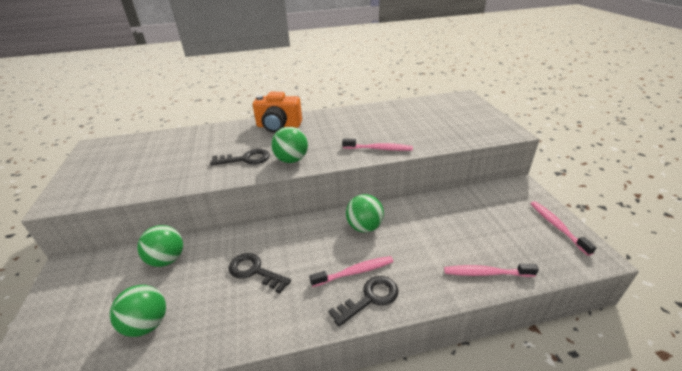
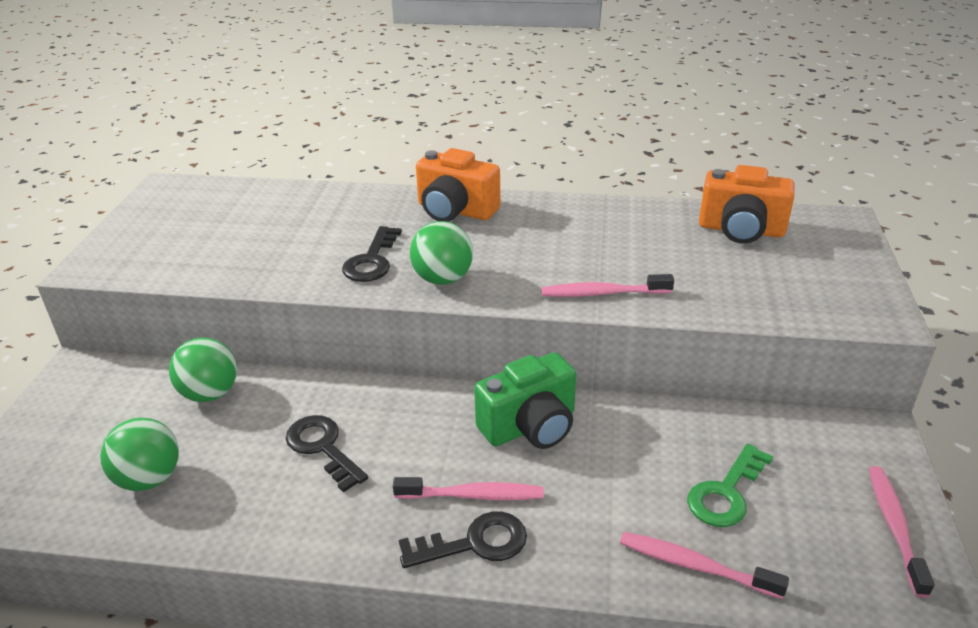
camera: 20 degrees right, 0 degrees up
black key [210,149,270,165] -> black key turned 90 degrees clockwise [342,226,402,282]
pink toothbrush [342,138,413,151] -> pink toothbrush turned 150 degrees clockwise [541,274,674,297]
green ball [346,194,384,232] -> green camera [474,352,576,449]
none -> green key [687,444,773,527]
none -> orange camera [699,165,795,243]

